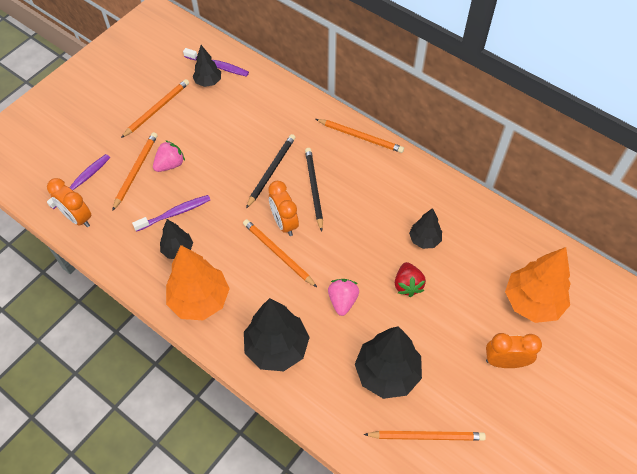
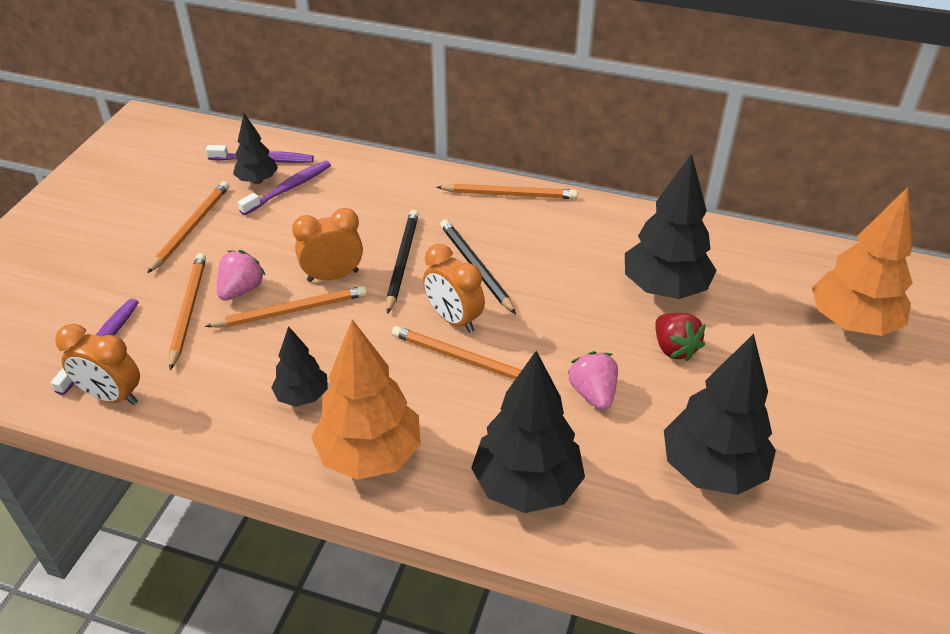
camera: 20 degrees left, 15 degrees down
purple toothbrush [132,195,210,232] -> purple toothbrush moved to [238,161,331,215]
orange pencil [363,431,486,441] -> orange pencil moved to [205,286,367,327]
black tree [409,208,442,249] -> black tree [625,153,717,299], size x1.81
orange clock [486,333,542,368] -> orange clock moved to [292,208,363,282]

